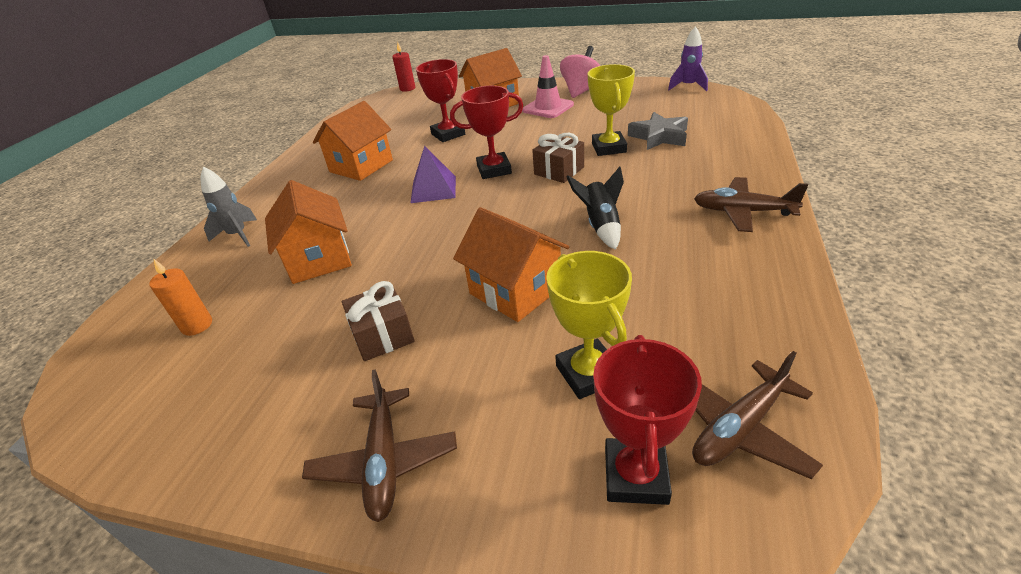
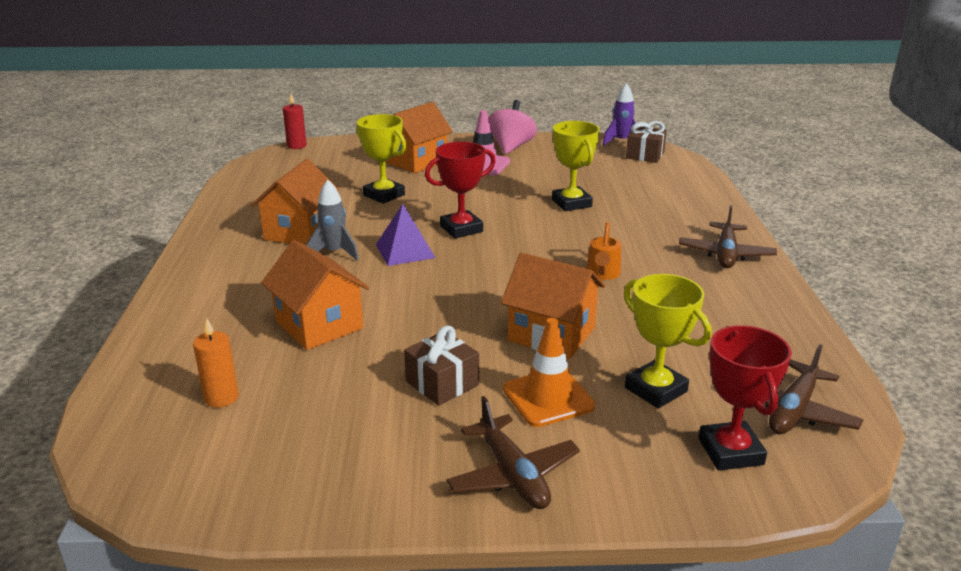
camera: 20 degrees left, 10 degrees down
grey rocket [200,167,257,247] -> grey rocket moved to [306,180,359,261]
red trophy [416,59,465,142] -> yellow trophy [356,114,406,204]
brown gift [532,133,584,183] -> brown gift moved to [626,121,667,163]
black rocket [567,167,624,250] -> orange watering can [586,222,621,280]
grey star [628,112,688,150] -> none
brown plane [694,177,808,232] -> brown plane turned 75 degrees counterclockwise [679,205,777,268]
none -> orange traffic cone [503,318,595,427]

